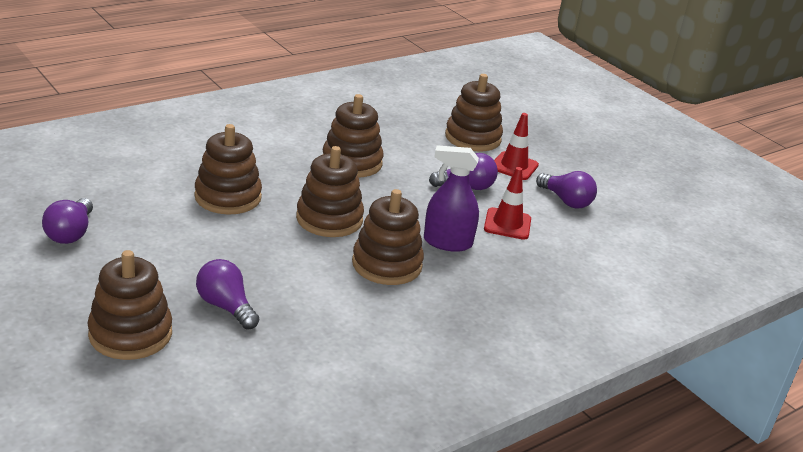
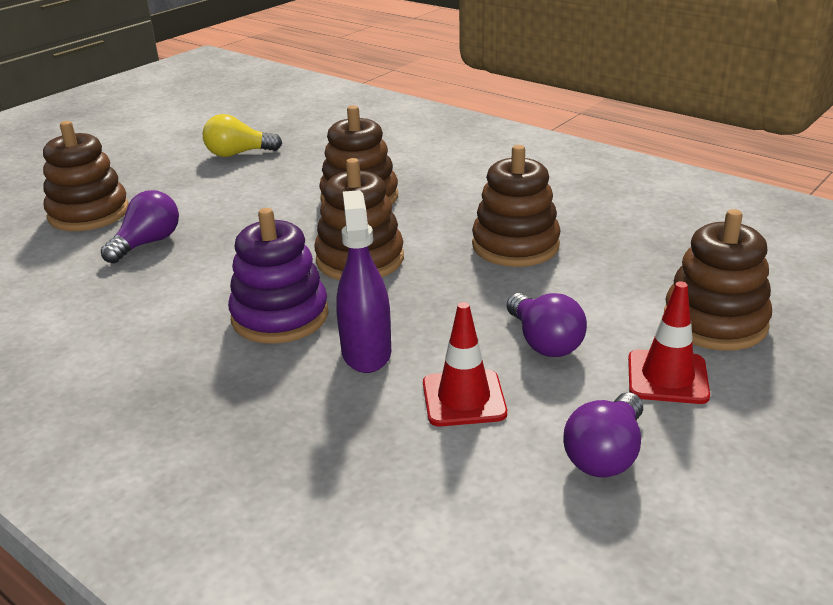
camera: 80 degrees right, 0 degrees up
purple light bulb [42,198,93,244] -> yellow light bulb [203,114,282,157]
brown stacking toy [352,189,424,285] -> purple stacking toy [228,208,329,344]

